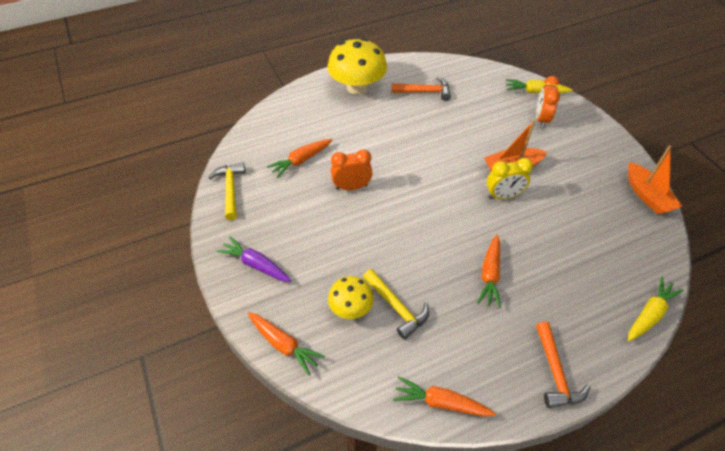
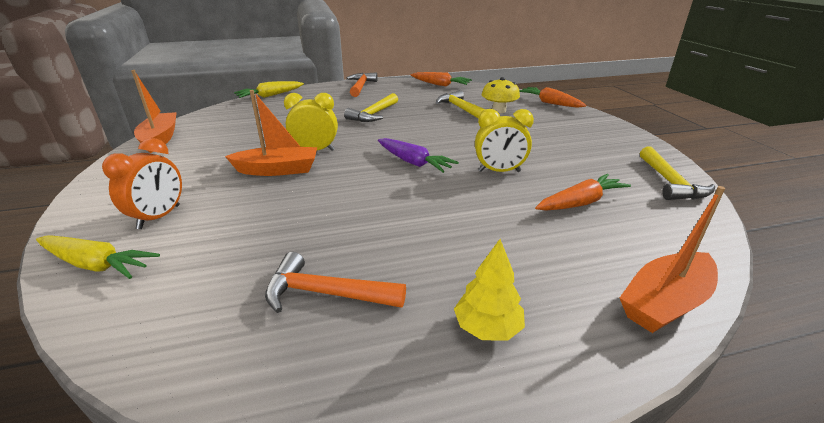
camera: 170 degrees left, 20 degrees down
purple carrot [217,236,291,282] -> purple carrot moved to [378,138,459,173]
yellow mushroom [327,38,387,95] -> yellow tree [454,239,525,340]
orange clock [331,149,373,190] -> yellow clock [475,109,534,172]
orange carrot [477,234,501,308] -> yellow hammer [344,93,398,122]
none -> orange boat [619,186,725,333]

